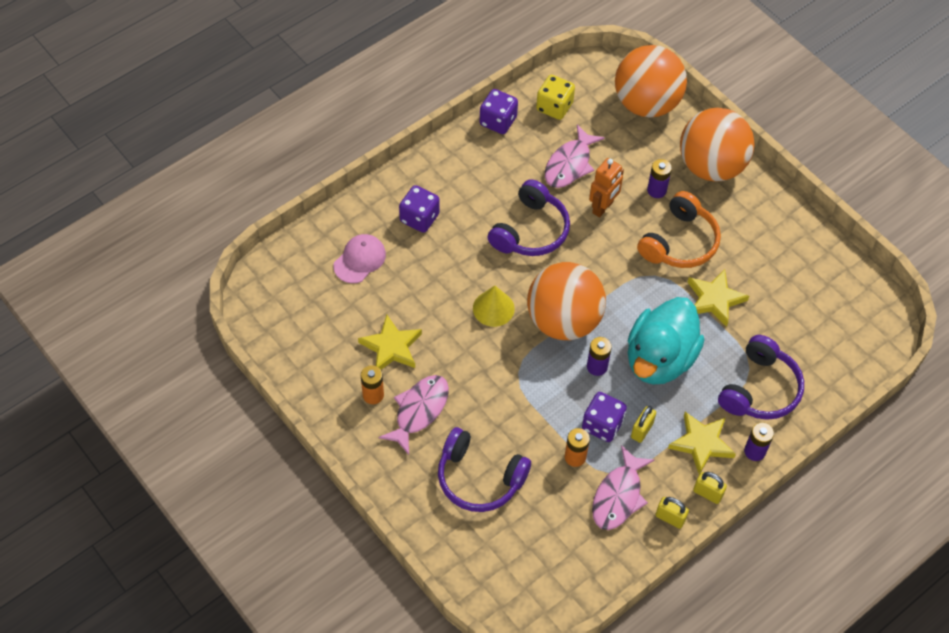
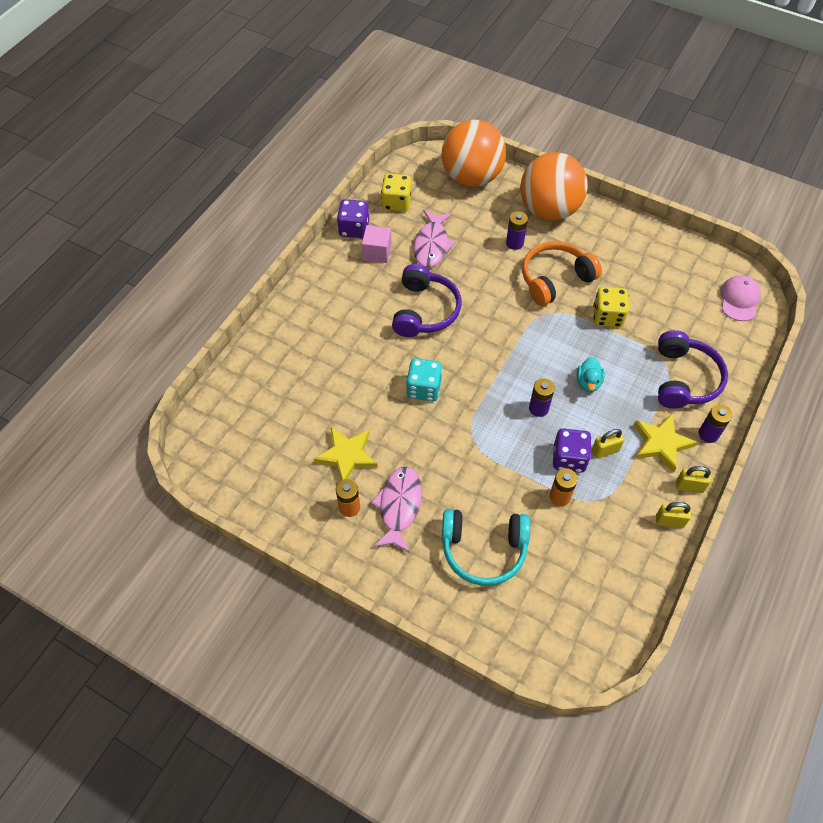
camera: 20 degrees left, 0 degrees up
pink cap [333,234,386,283] -> pink cap moved to [720,275,761,321]
purple dice [399,185,440,233] -> none
purple headphones [438,427,531,512] -> turquoise headphones [442,509,530,586]
yellow cone [473,286,515,327] -> turquoise dice [406,358,442,401]
orange ball [527,262,606,340] -> none
orange robot [589,158,624,218] -> none
pink fish [592,445,655,530] -> none
turquoise duck [628,297,705,385] -> turquoise duck [577,357,605,392], size x0.41
yellow padlock [631,406,656,443] -> yellow padlock turned 60 degrees clockwise [592,429,624,459]
orange headphones [637,191,721,268] -> orange headphones turned 135 degrees counterclockwise [522,241,602,306]
yellow star [688,269,749,327] -> yellow dice [593,287,629,327]
none -> pink cube [362,225,391,263]

